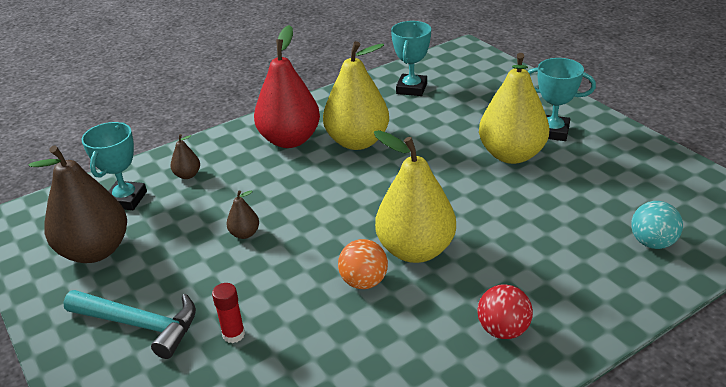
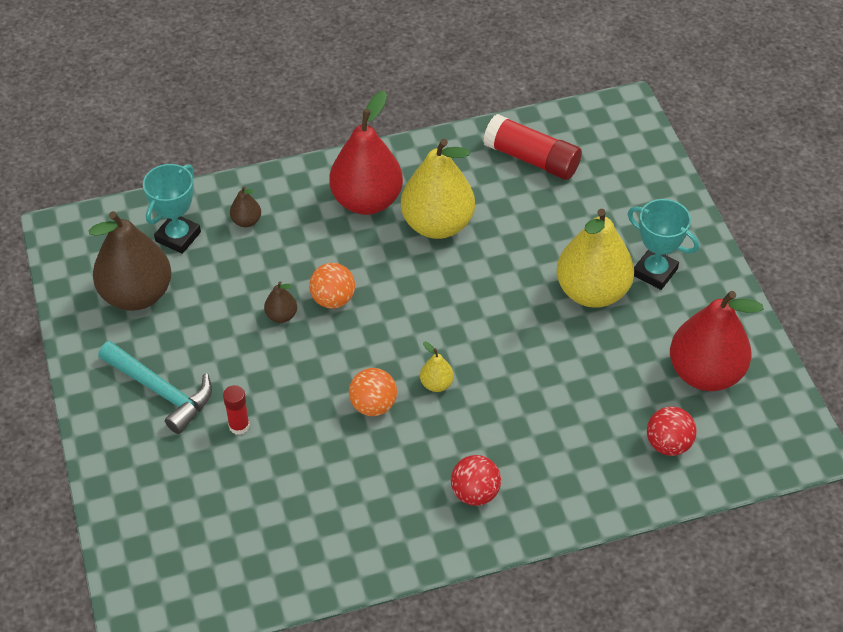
camera: 15 degrees right, 15 degrees up
yellow pear [374,130,456,263] -> yellow pear [420,342,454,392], size x0.43
turquoise trophy [391,21,431,96] -> red glue stick [483,114,582,180]
turquoise ball [631,201,683,249] -> red ball [647,406,697,456]
none -> orange ball [309,263,355,308]
none -> red pear [670,291,764,391]

